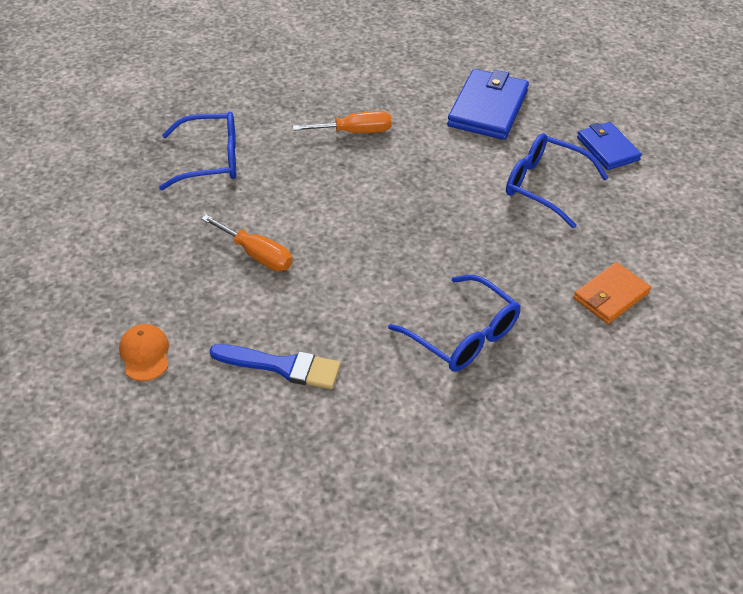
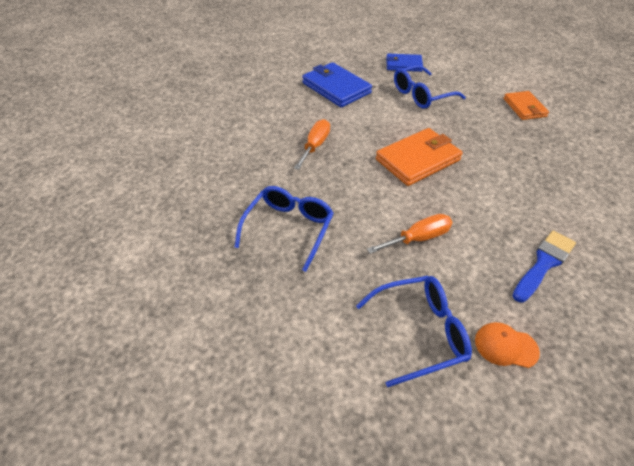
camera: 60 degrees left, 0 degrees up
blue glasses [388,275,521,372] -> blue glasses moved to [356,276,472,387]
none -> orange wallet [376,128,463,186]

